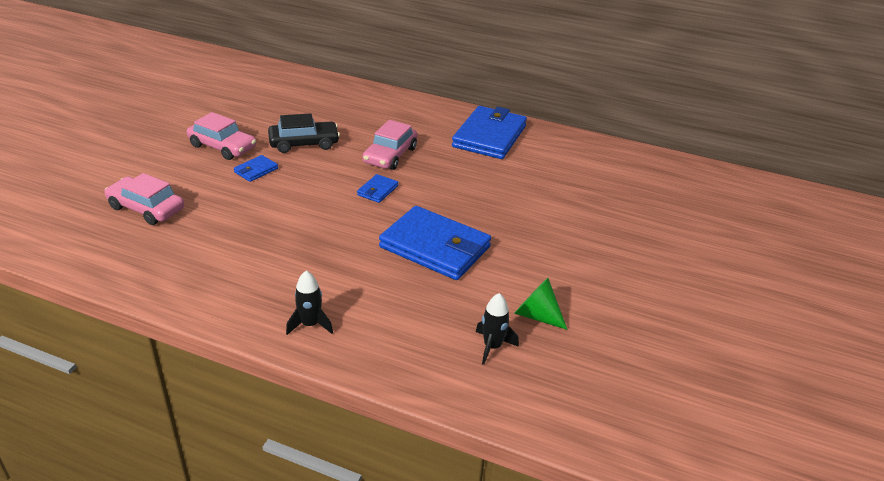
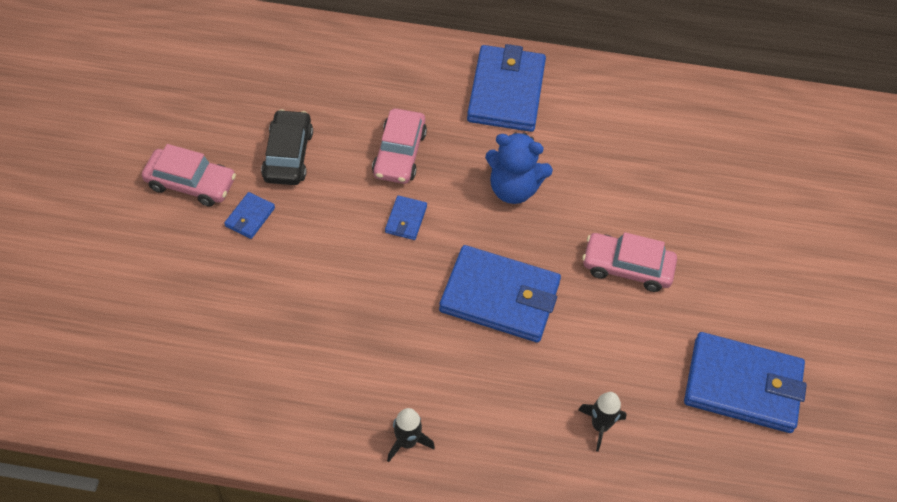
camera: 15 degrees left, 20 degrees up
pink car [105,173,184,225] -> pink car moved to [582,232,677,292]
black car [268,113,340,153] -> black car turned 60 degrees counterclockwise [261,109,313,185]
green cone [514,278,568,330] -> none
none -> blue teddy bear [485,132,553,204]
none -> blue wallet [684,332,807,433]

